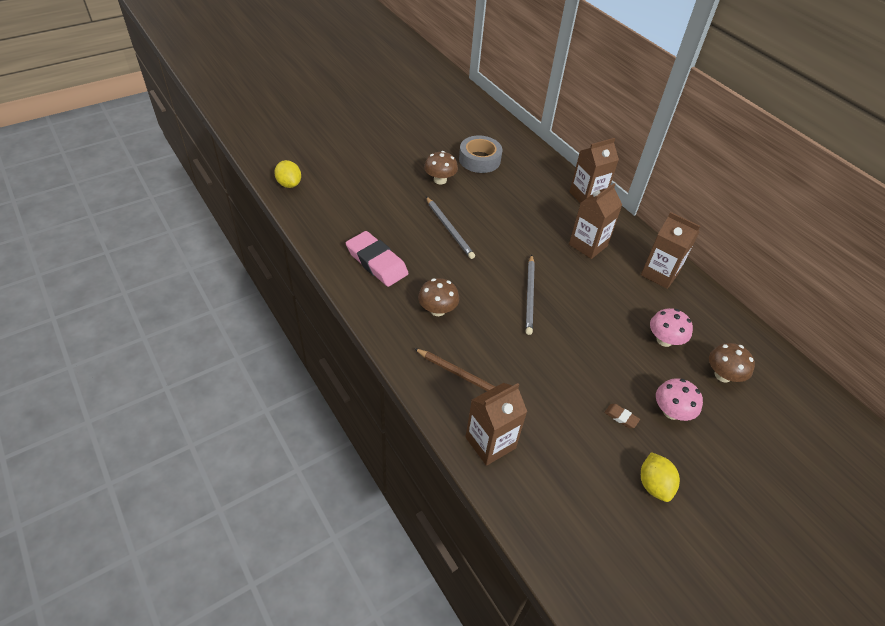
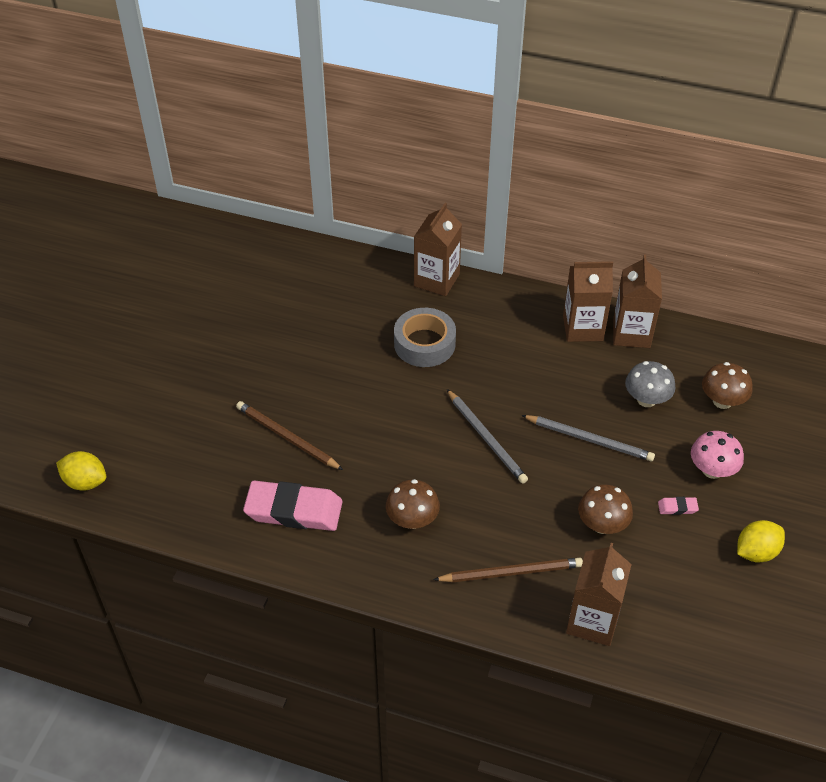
camera: 35 degrees left, 0 degrees up
brown mushroom [424,151,458,185] -> brown mushroom moved to [578,485,633,534]
grey pencil [426,197,475,259] -> grey pencil moved to [521,415,655,461]
grey tape [459,136,502,173] -> grey tape moved to [394,308,456,367]
brown carton [569,183,622,259] -> brown carton moved to [613,254,662,348]
brown eraser [605,404,640,428] -> pink eraser [658,497,699,515]
yellow lemon [641,452,680,502] -> yellow lemon turned 75 degrees counterclockwise [737,520,785,562]
pink mushroom [650,308,693,347] -> grey mushroom [625,361,675,407]
none -> brown pencil [236,401,343,470]

